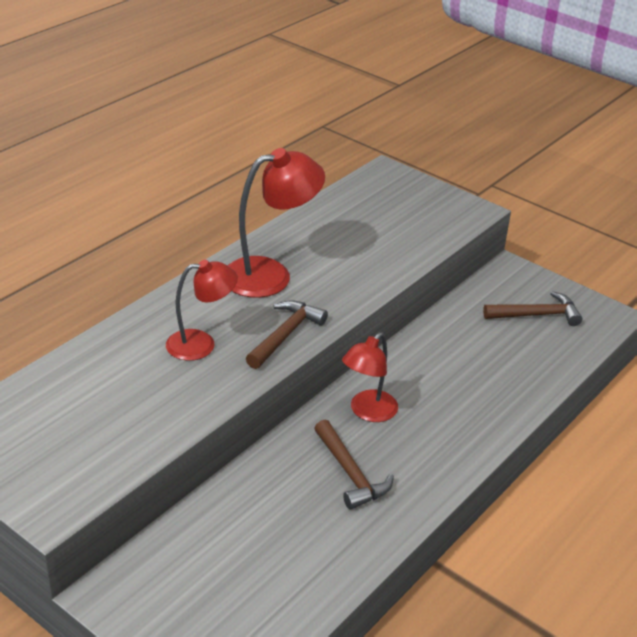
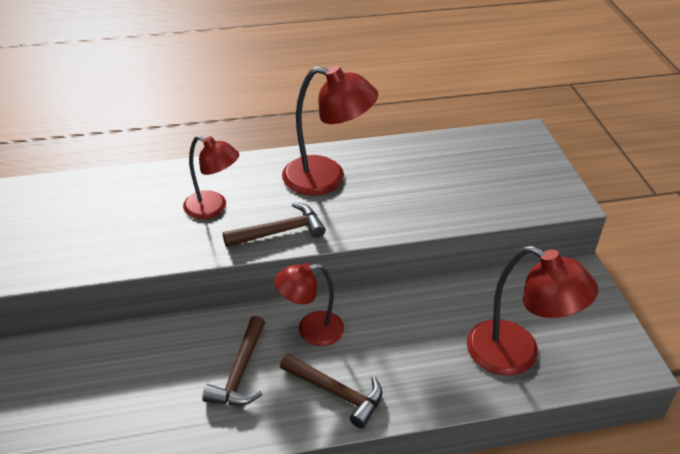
camera: 40 degrees right, 5 degrees up
brown hammer [483,291,582,326] -> brown hammer moved to [280,354,382,428]
none -> red lamp [467,246,598,375]

